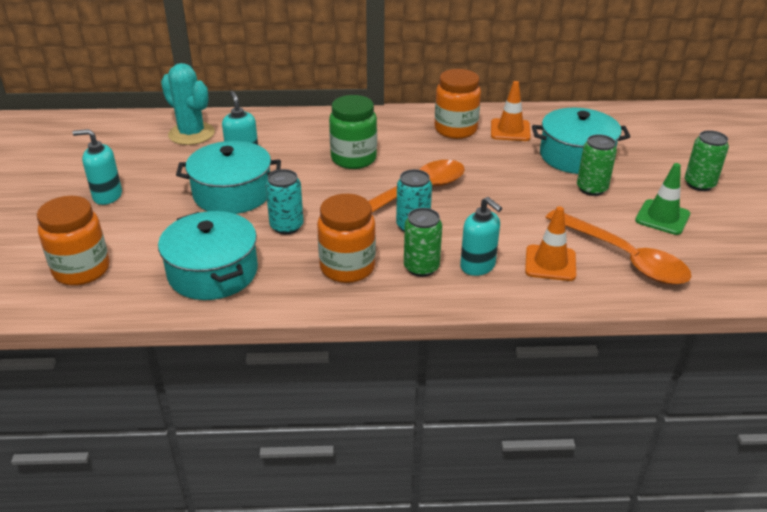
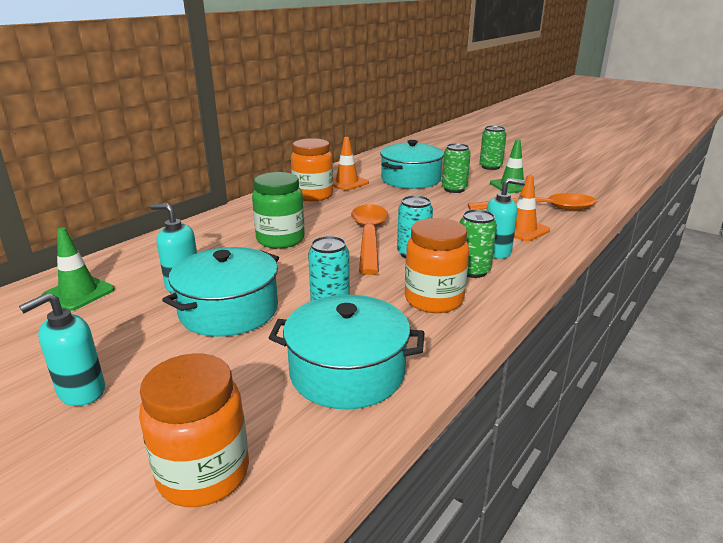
camera: 50 degrees left, 10 degrees down
turquoise cactus [161,63,215,145] -> green traffic cone [42,227,115,311]

